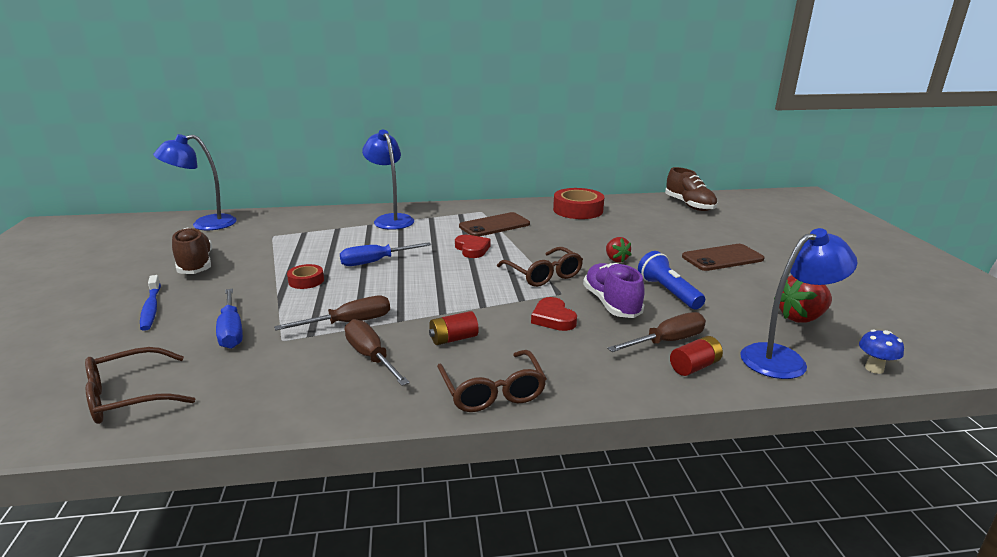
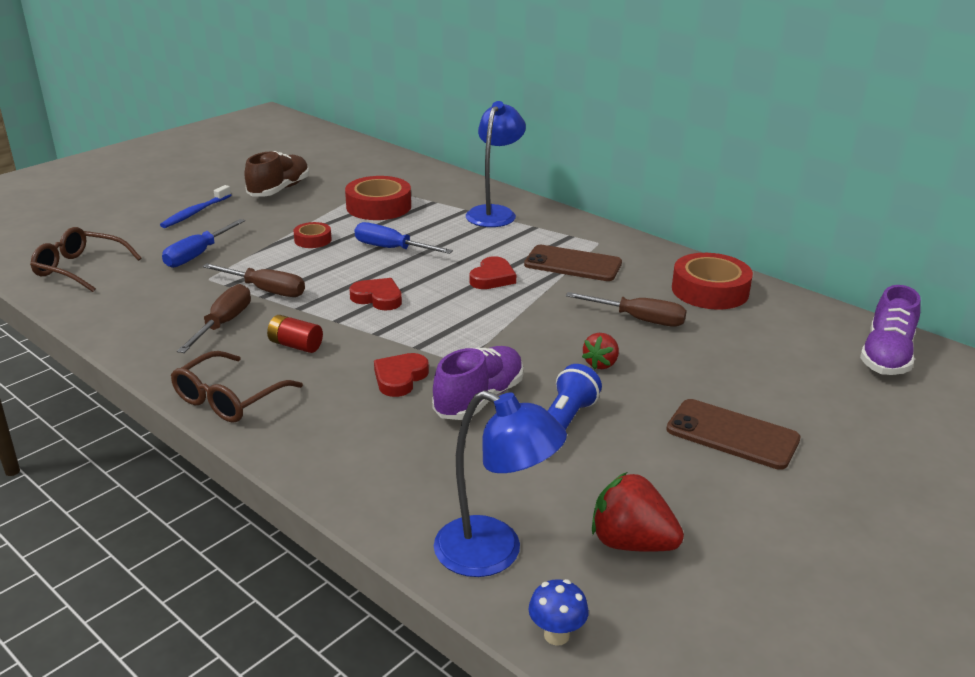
camera: 50 degrees right, 5 degrees up
blue lamp [153,134,237,230] -> none
brown glasses [497,247,583,287] -> none
brown screwdriver [607,312,706,352] -> brown screwdriver moved to [566,292,687,327]
brown shoe [665,167,718,211] -> purple shoe [860,285,921,375]
red battery [670,336,723,376] -> none
none -> red tape [345,176,411,220]
none -> red heart [350,278,402,310]

